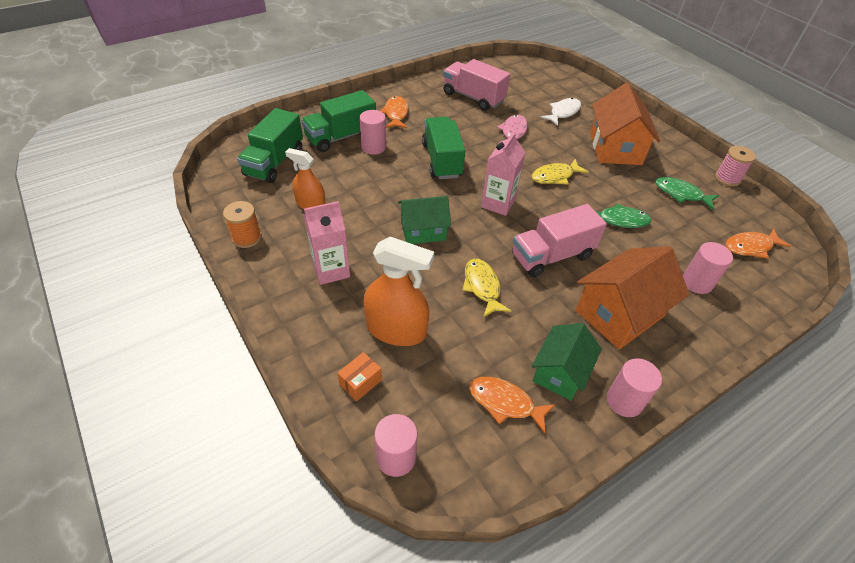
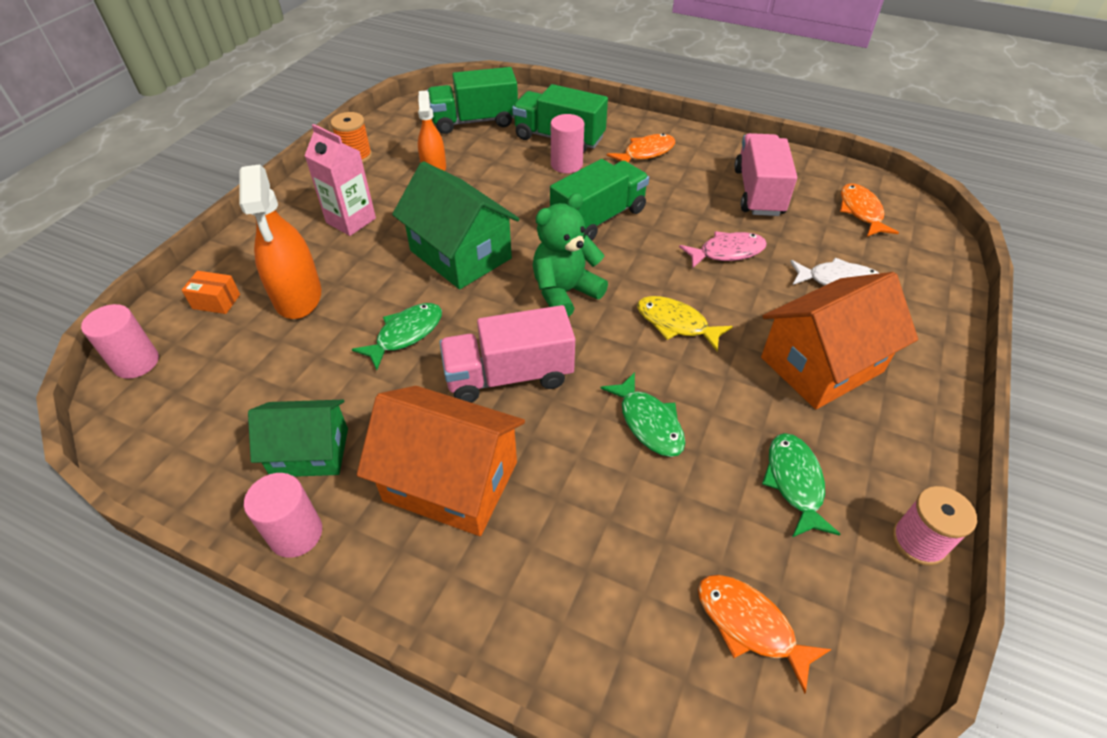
camera: 60 degrees right, 0 degrees up
green house [398,196,451,244] -> green house [392,161,519,289], size x1.54
yellow fish [462,259,511,318] -> green fish [352,303,442,370]
orange fish [469,377,555,433] -> orange fish moved to [840,183,899,237]
pink carton [481,132,526,216] -> green teddy bear [533,193,608,317]
pink truck [512,204,607,278] -> pink truck turned 45 degrees counterclockwise [439,305,575,403]
pink cylinder [683,242,733,294] -> none

